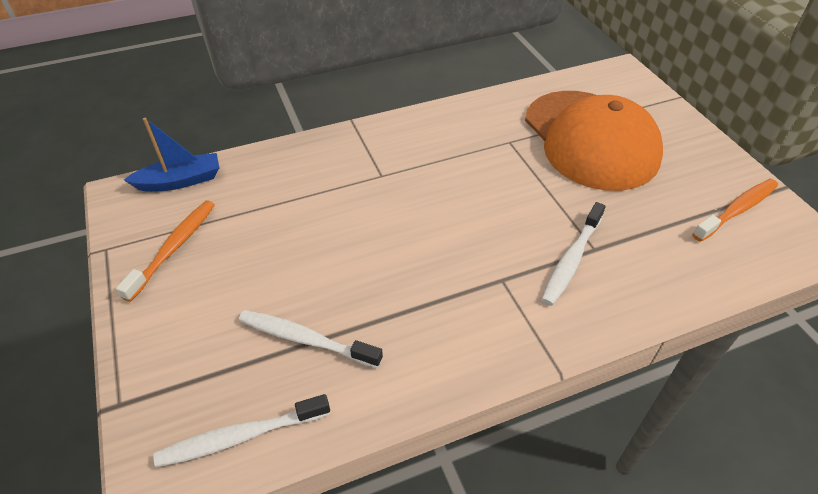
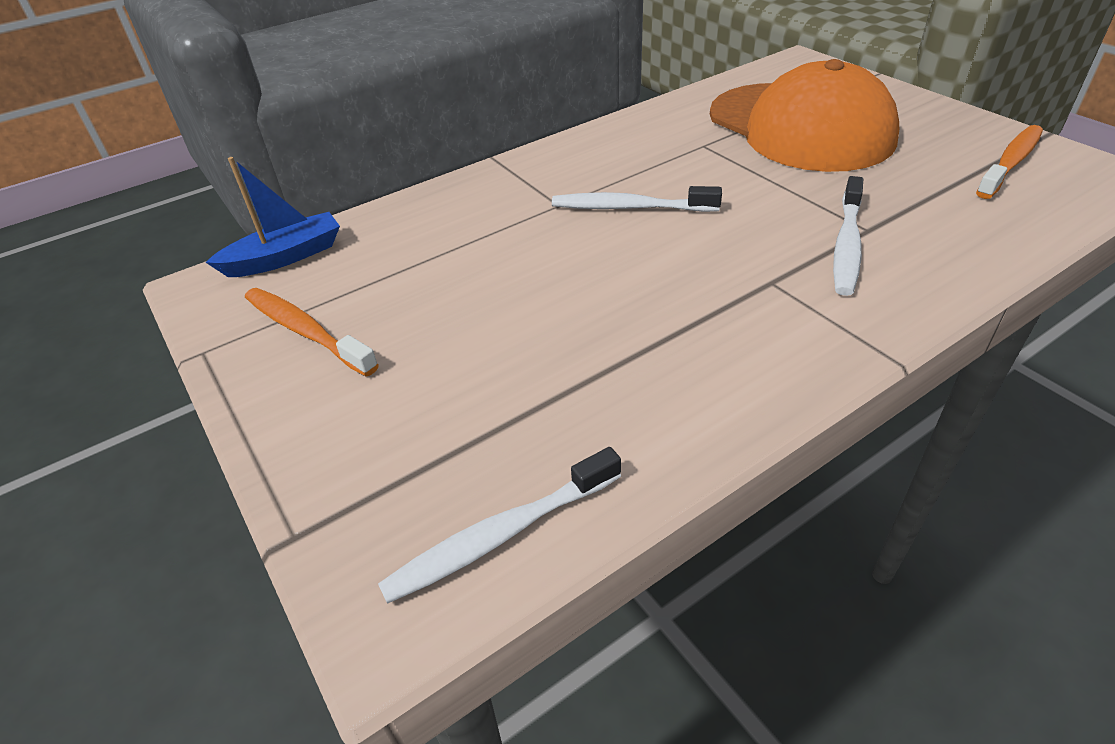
camera: 10 degrees left, 5 degrees down
orange toothbrush [116,200,215,302] -> orange toothbrush turned 60 degrees counterclockwise [245,288,379,377]
white toothbrush [239,310,383,368] -> white toothbrush moved to [552,186,722,212]

